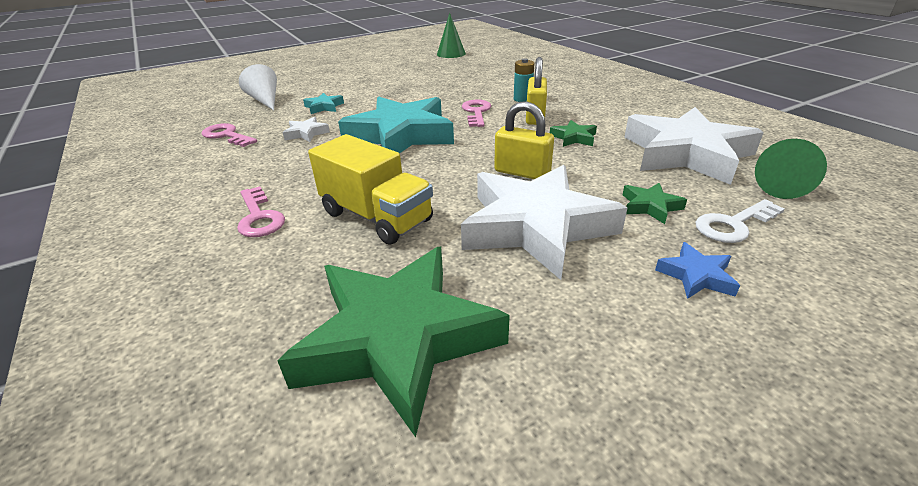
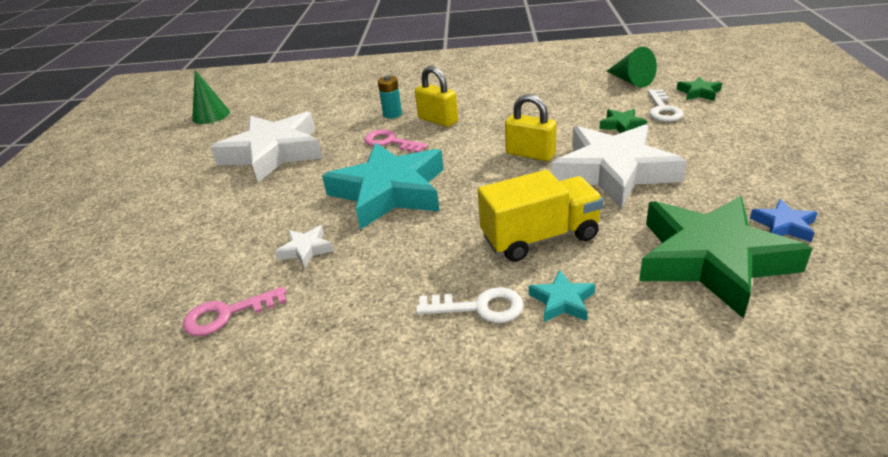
camera: 55 degrees left, 0 degrees up
pink key [237,187,285,237] -> white key [416,287,524,323]
white cone [239,64,277,110] -> none
turquoise star [303,93,344,114] -> turquoise star moved to [529,269,595,322]
yellow padlock [494,101,554,179] -> yellow padlock turned 60 degrees clockwise [505,94,557,161]
green star [550,120,597,147] -> green star moved to [677,77,722,101]
white star [624,107,764,185] -> white star moved to [210,111,322,183]
blue star [655,242,740,299] -> blue star moved to [750,199,818,242]

